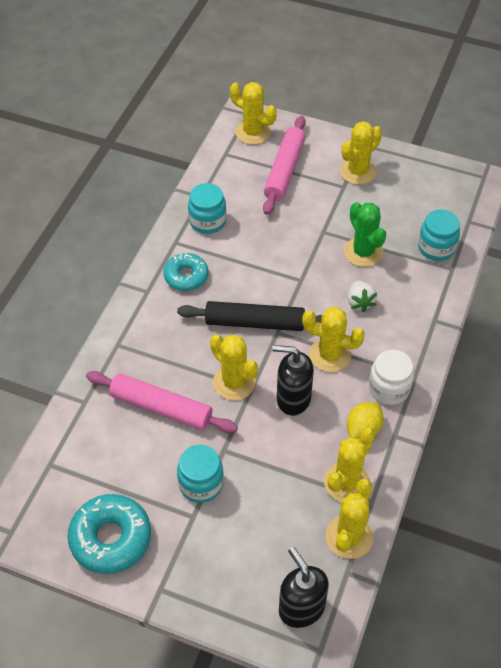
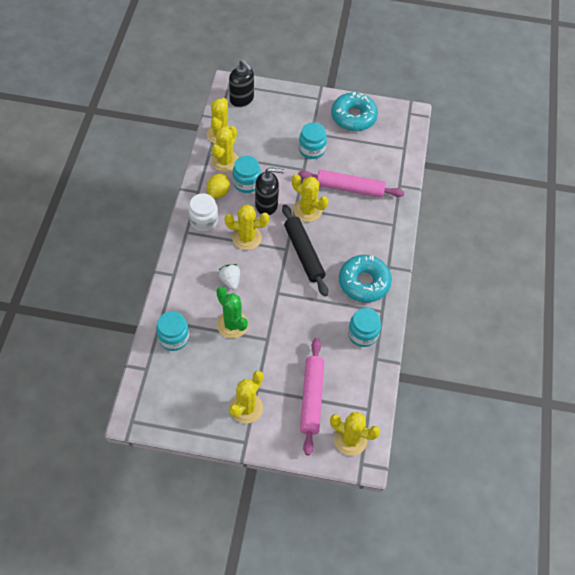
camera: 165 degrees right, 5 degrees up
turquoise donut [164,253,208,291] -> turquoise donut [339,255,392,302], size x1.54
black rolling pin [177,301,322,331] -> black rolling pin turned 75 degrees clockwise [282,204,328,297]
none -> turquoise jar [232,156,261,193]

